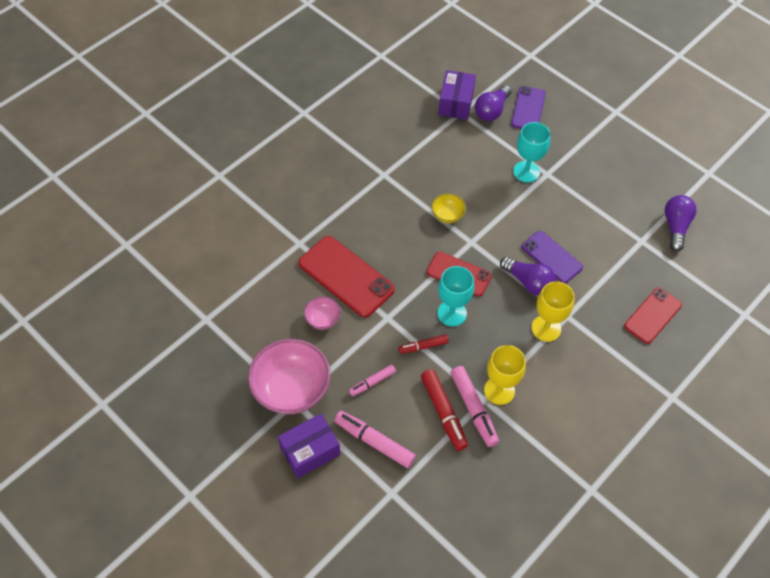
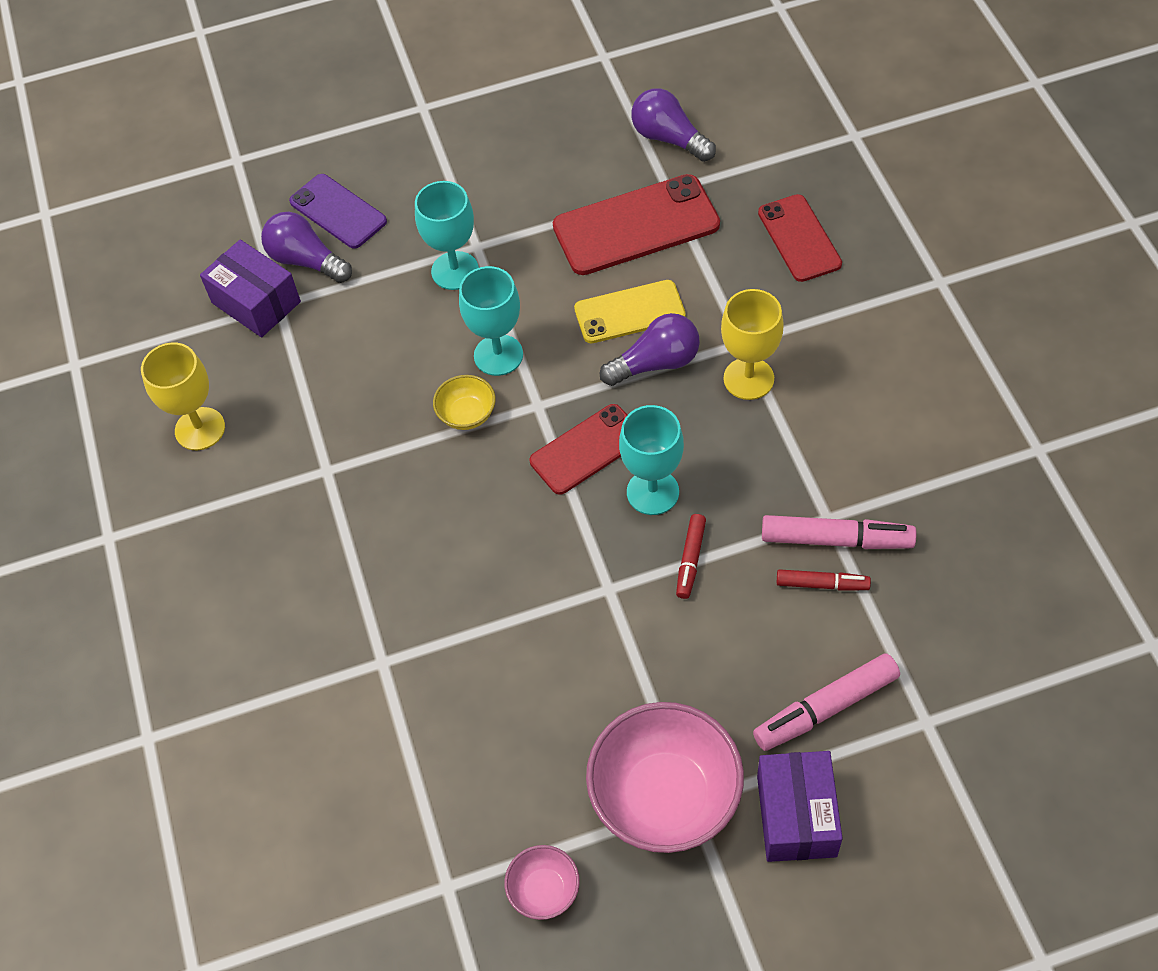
camera: 55 degrees left, 0 degrees up
red phone [298,236,395,318] -> red phone moved to [553,174,720,275]
pink bowl [304,296,341,330] -> pink bowl moved to [504,845,580,920]
pink marker [349,365,396,397] -> none
red marker [421,369,468,451] -> red marker [777,569,871,591], size x0.60
purple light bulb [475,85,512,121] -> purple light bulb turned 150 degrees clockwise [261,212,352,283]
yellow goblet [484,345,526,405] -> yellow goblet moved to [141,342,225,450]
purple phone [522,231,583,283] -> yellow phone [574,280,686,343]
none -> turquoise goblet [459,266,523,376]

